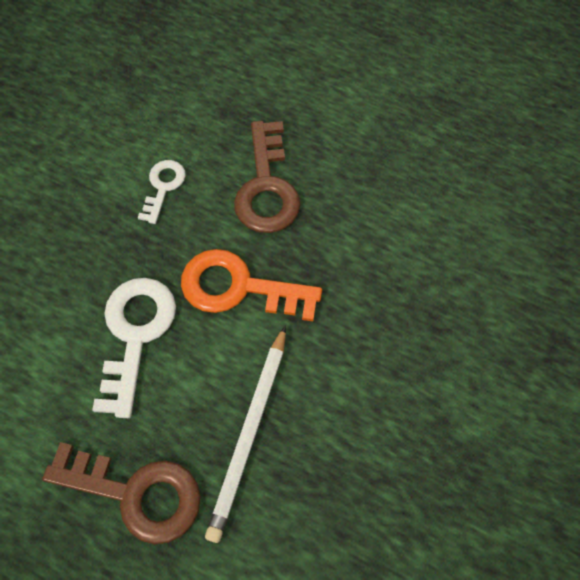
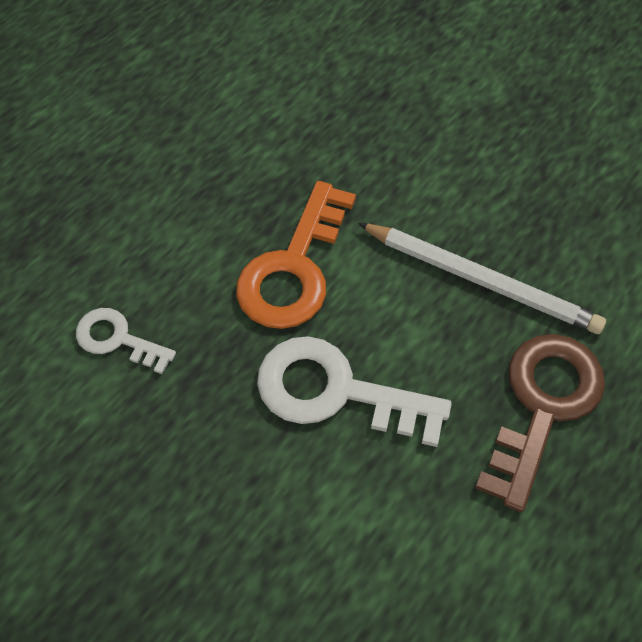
camera: 80 degrees left, 5 degrees down
brown key [234,121,300,233] -> none

